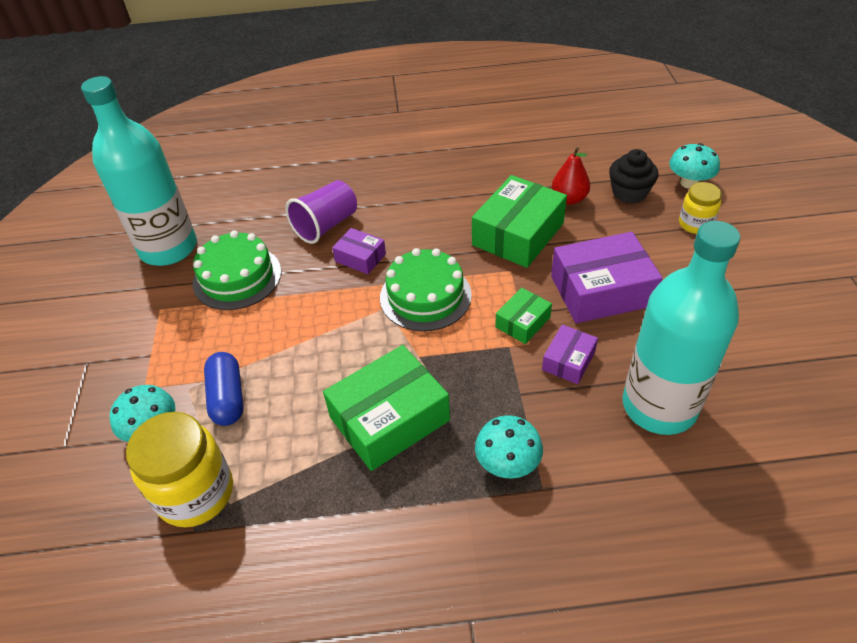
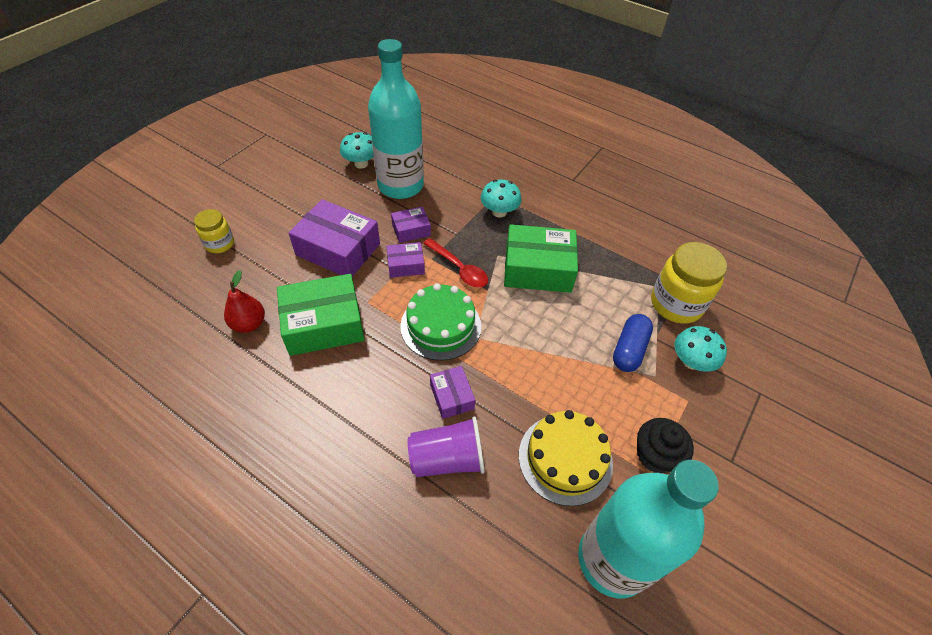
camera: 145 degrees left, 5 degrees up
green cake [193,230,282,310] -> yellow cake [519,410,613,506]
green box [495,288,552,344] -> purple box [386,242,425,278]
black cupcake [609,149,658,204] -> black cupcake moved to [637,418,694,473]
turquoise mushroom [669,143,720,189] -> turquoise mushroom moved to [340,132,374,169]
none -> red spoon [423,238,488,288]

